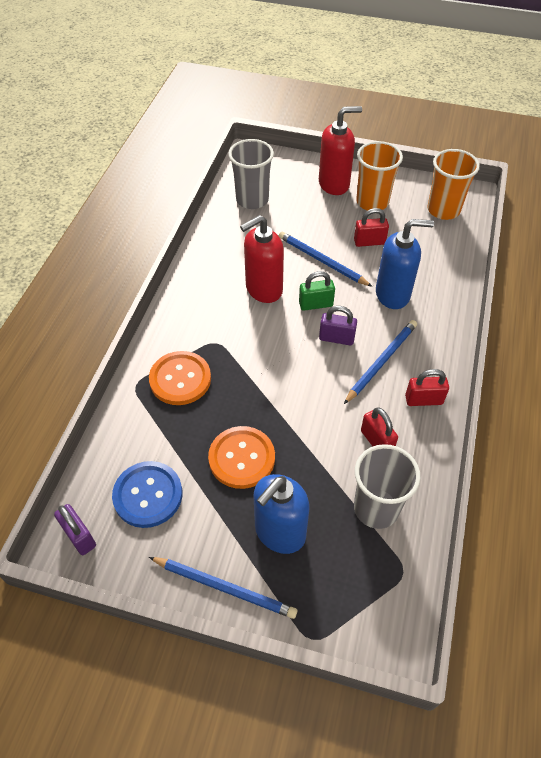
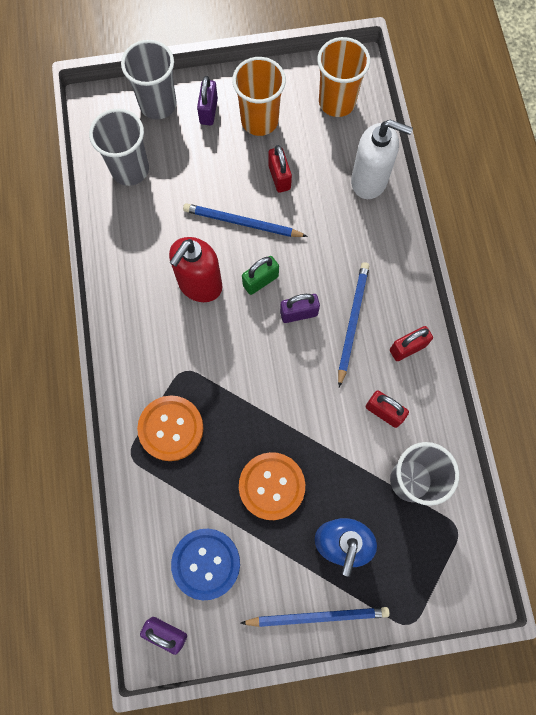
camera: 25 degrees left, 20 degrees up
red soap dispenser [319,106,362,195] -> purple padlock [197,76,218,125]
red padlock [354,208,389,247] -> red padlock turned 75 degrees counterclockwise [268,145,292,193]
blue soap dispenser [376,219,434,309] -> none
none -> grey cup [121,40,177,120]
none -> white soap dispenser [351,120,413,199]

